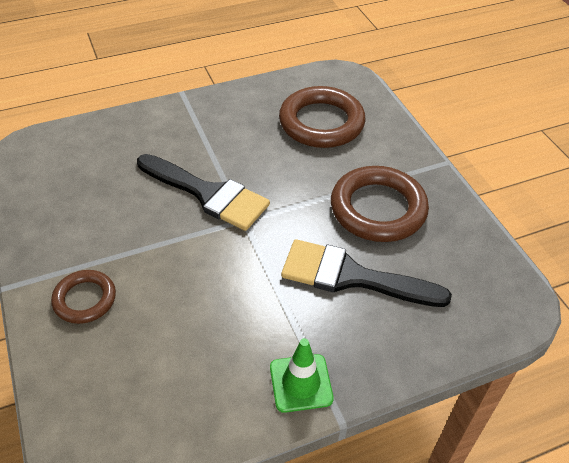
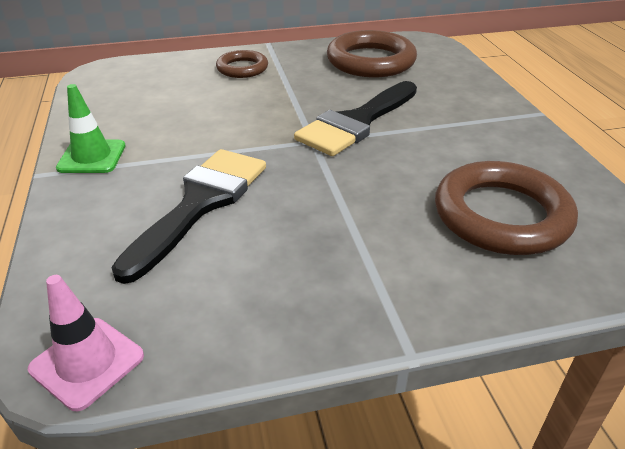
camera: 100 degrees right, 10 degrees down
brown ring [331,166,429,242] -> brown ring moved to [327,30,417,77]
none -> pink traffic cone [28,275,144,411]

